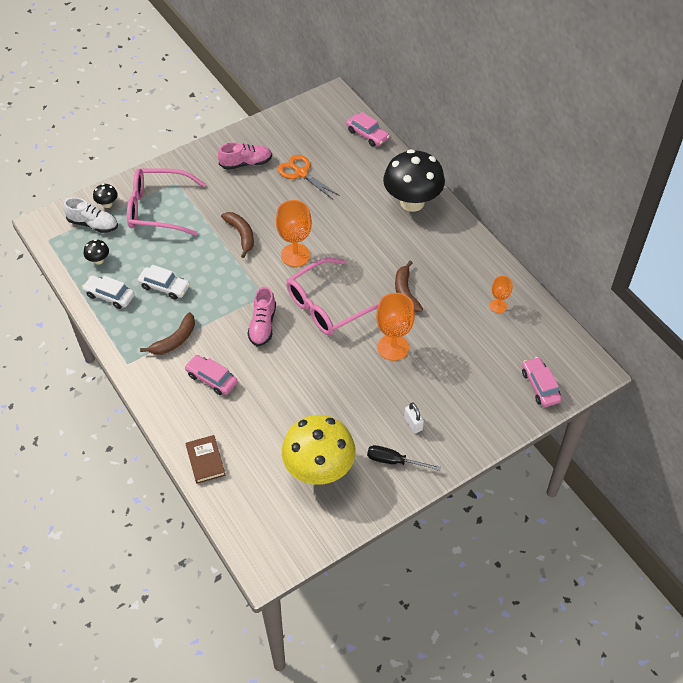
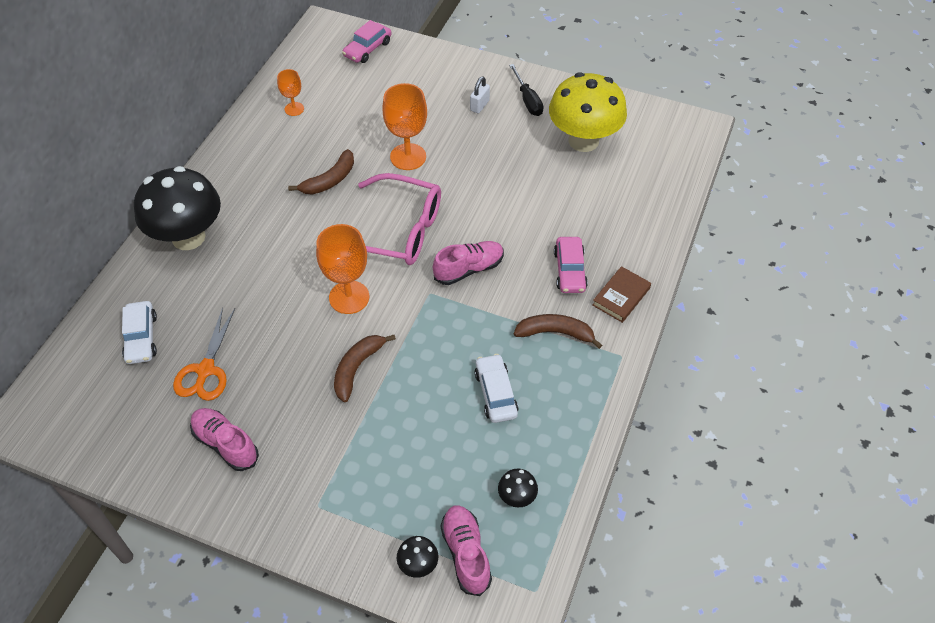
camera: 125 degrees left, 0 degrees up
white shoe [63,197,118,233] -> pink shoe [440,505,492,596]
white car [82,275,135,309] -> white car moved to [122,301,157,364]
pink glasses [127,168,206,236] -> none
brown book [185,435,226,484] -> brown book moved to [592,266,651,323]
pink car [346,112,390,147] -> none

